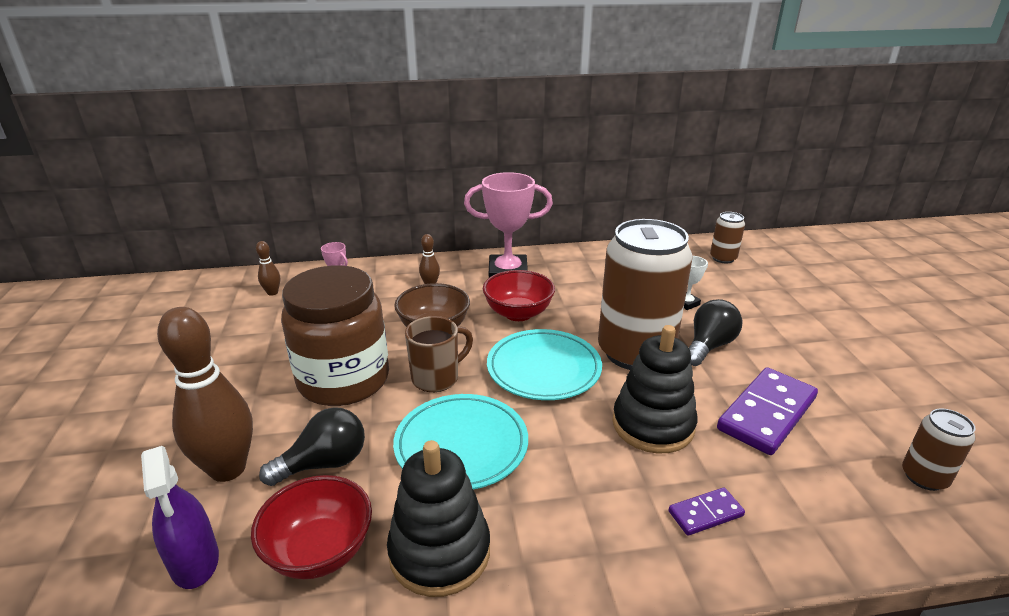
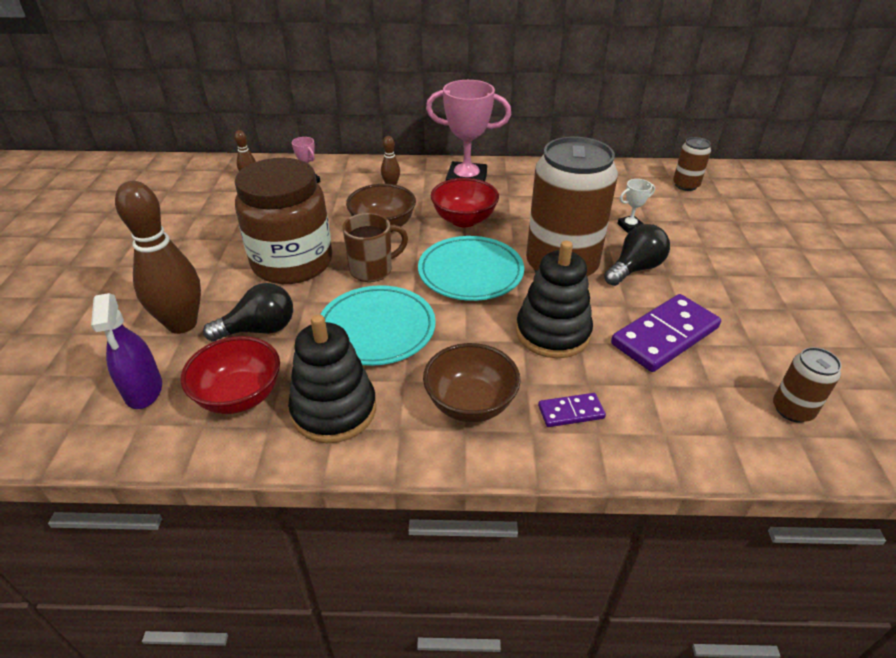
camera: 10 degrees right, 10 degrees up
none -> brown bowl [423,343,520,422]

